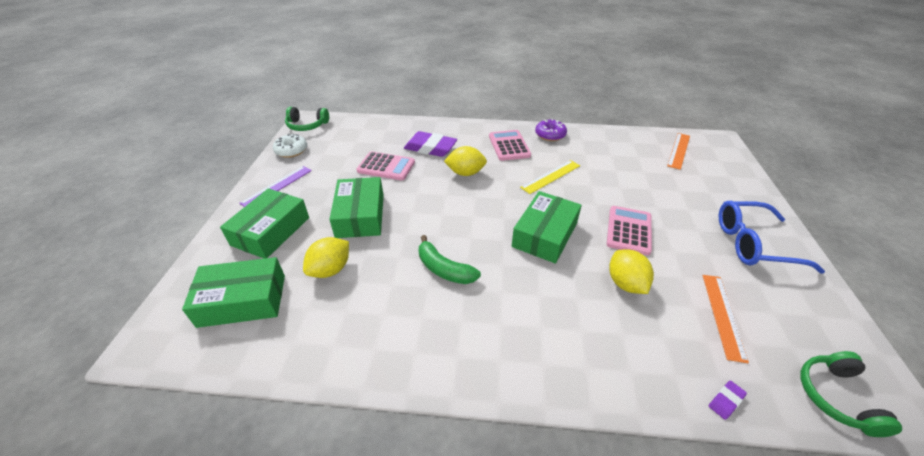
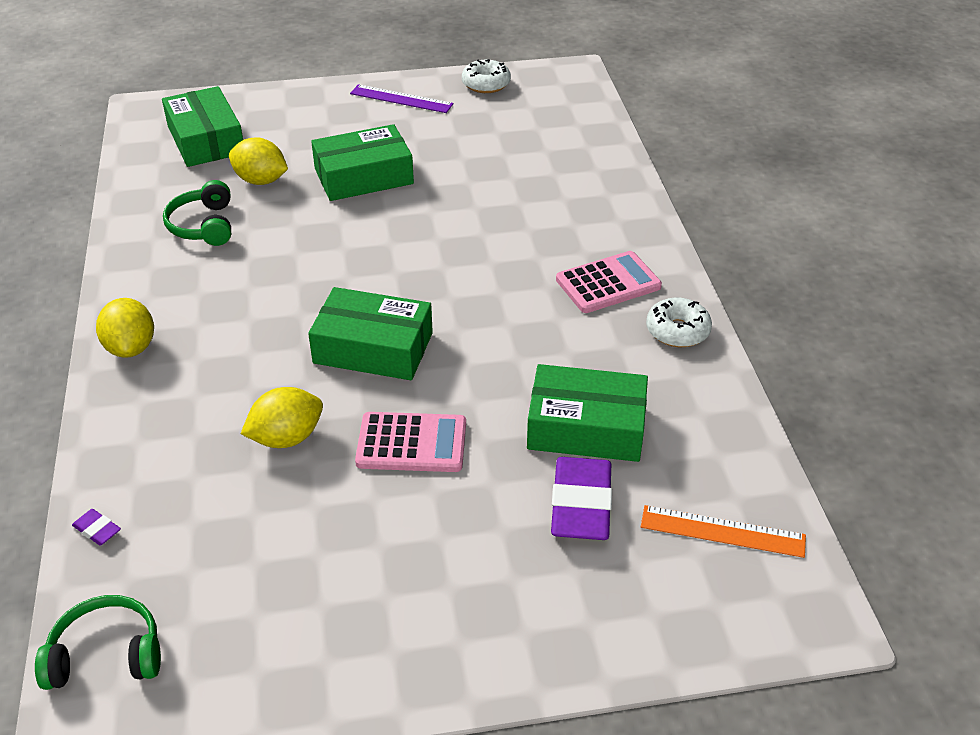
camera: 75 degrees right, 0 degrees up
green box [220,188,309,259] -> green box moved to [527,364,648,462]
green headphones [285,107,329,131] -> green headphones moved to [163,180,231,246]
pink calculator [357,151,415,180] -> none
purple eraser [404,131,457,157] -> purple eraser moved to [551,457,612,540]
green banana [419,235,481,284] -> none
yellow lemon [444,146,487,176] -> yellow lemon moved to [96,298,154,358]
yellow ruler [520,160,580,194] -> none
purple donut [535,119,567,141] -> white donut [646,298,712,347]
orange ruler [702,275,749,363] -> none
blue glasses [719,201,825,274] -> none

